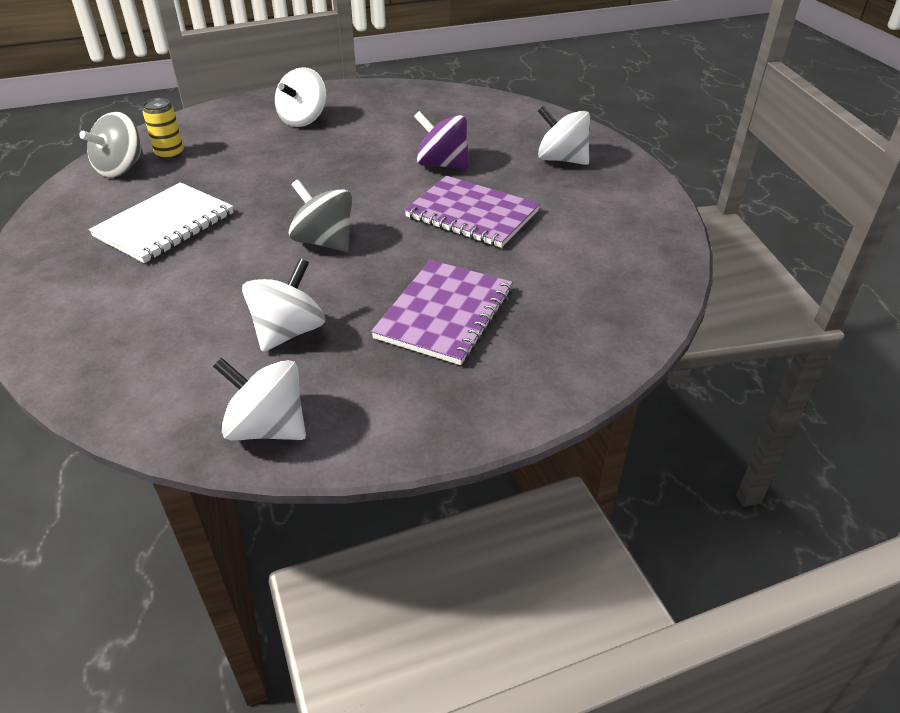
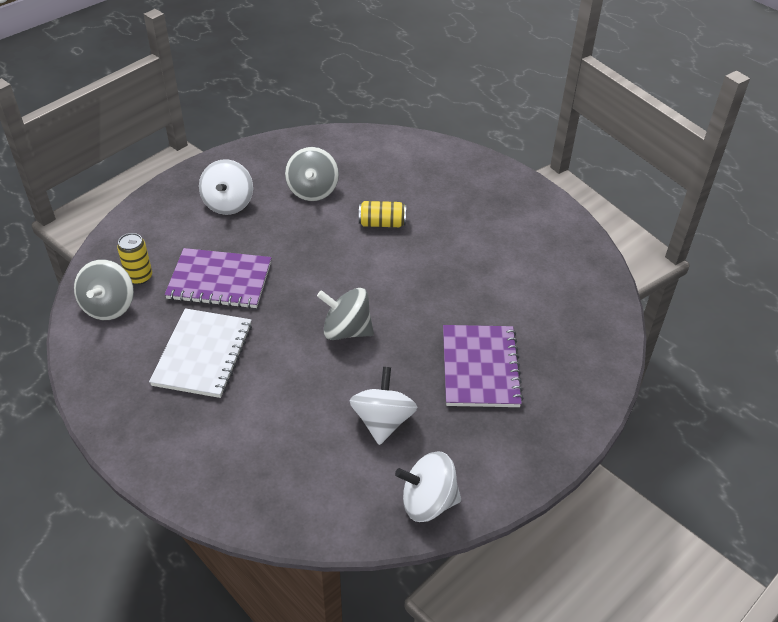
camera: 25 degrees left, 5 degrees up
purple notebook [404,176,540,248] -> purple notebook moved to [165,248,271,309]
purple spinning top [414,111,469,170] -> yellow can [359,201,406,227]
white spinning top [538,106,590,165] -> none
none -> grey spinning top [285,147,339,201]

